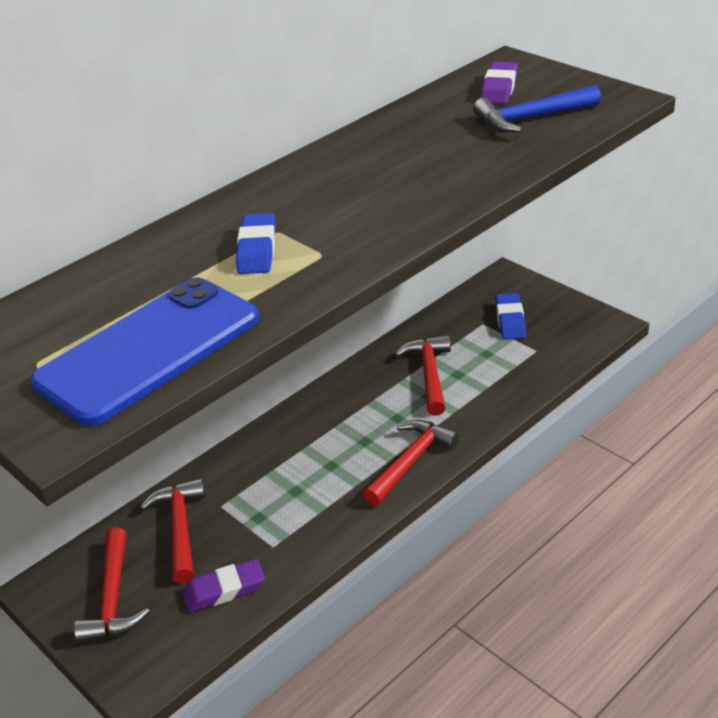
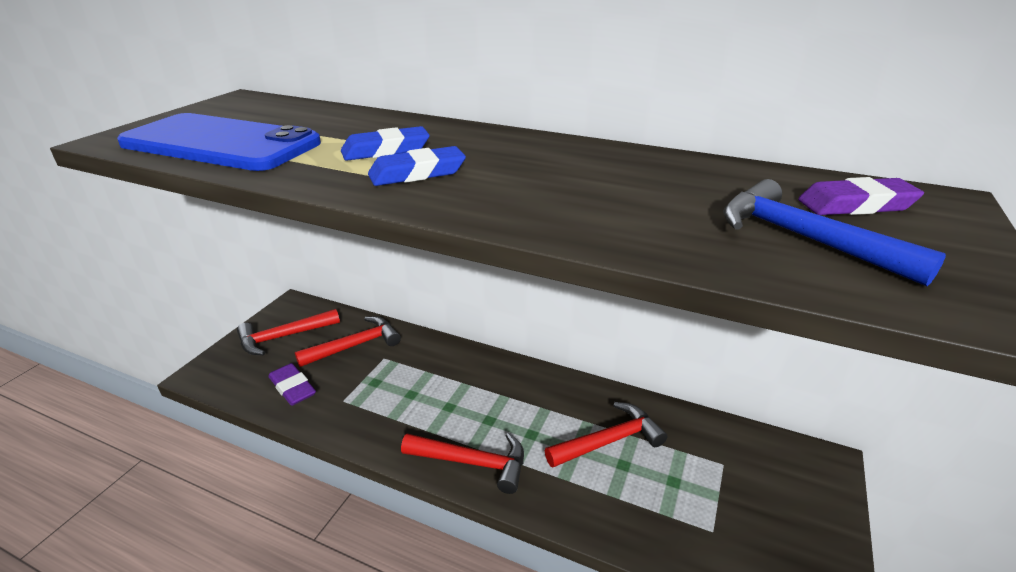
camera: 65 degrees right, 5 degrees down
blue eraser [495,293,526,340] -> blue eraser moved to [368,146,466,186]

